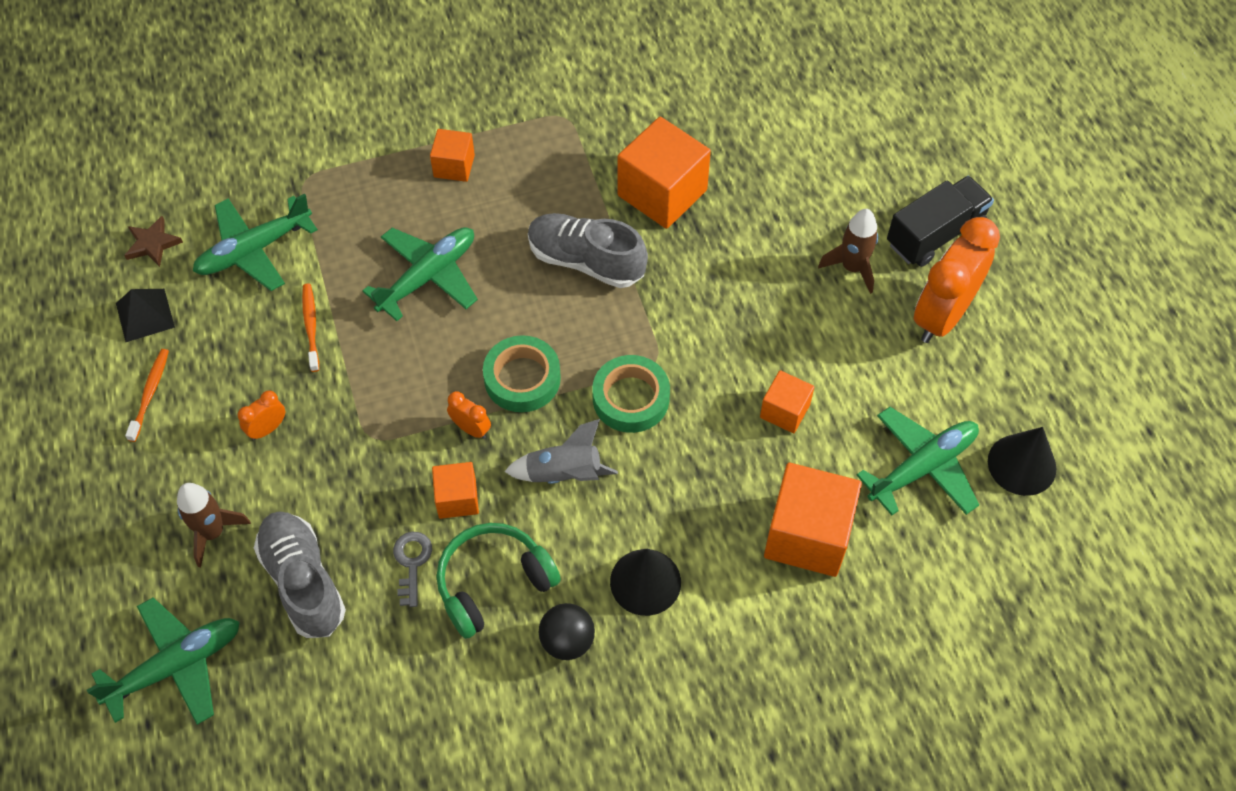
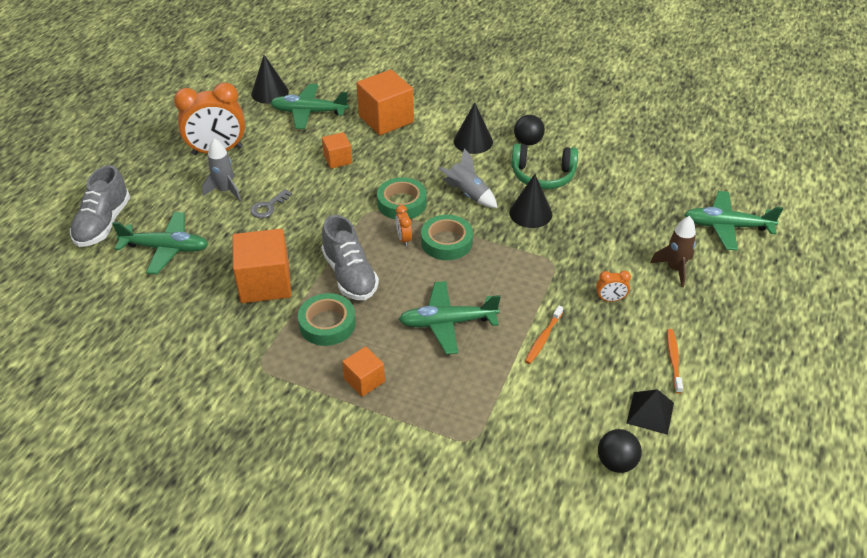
camera: 140 degrees left, 15 degrees down
brown star [124,216,183,267] -> black ball [598,429,642,473]
orange toothbrush [125,349,169,442] -> orange toothbrush turned 135 degrees clockwise [667,329,683,394]
green plane [193,194,318,291] -> green plane moved to [112,212,208,274]
grey shoe [254,511,346,638] -> grey shoe moved to [70,165,130,247]
grey key [393,532,432,607] -> grey key moved to [250,189,292,218]
orange cube [432,462,479,519] -> black cone [509,174,552,228]
orange clock [447,391,491,439] -> orange clock moved to [396,205,412,246]
brown rocket [818,209,878,294] -> grey rocket [202,138,241,201]
black truck [887,176,994,267] -> none
none -> green tape [298,293,356,346]

